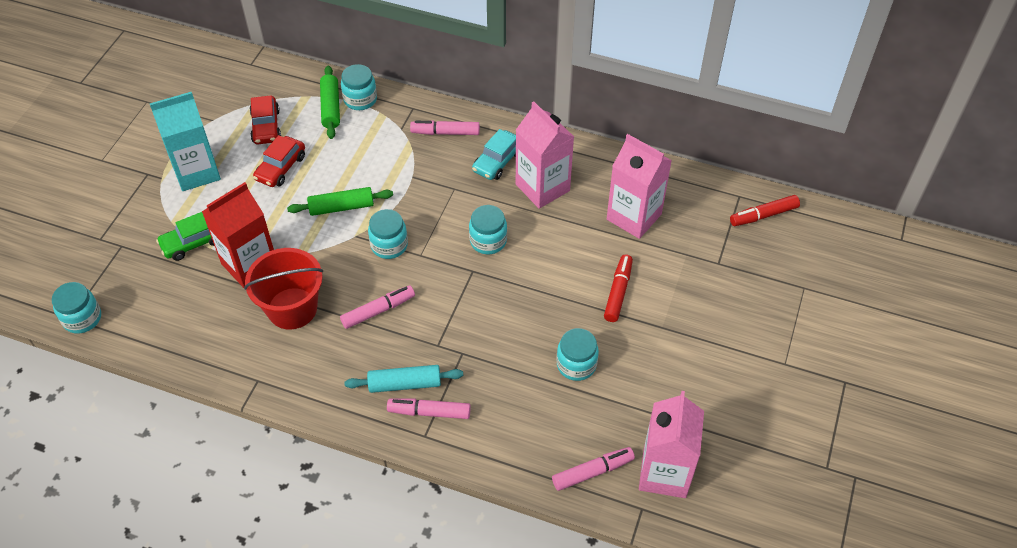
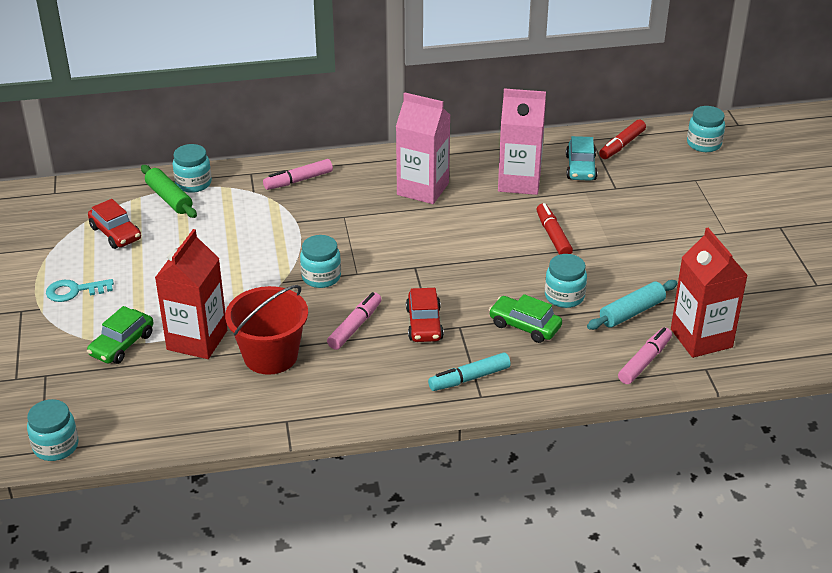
camera: 30 degrees left, 15 degrees down
turquoise carton [150,92,221,191] -> turquoise key [46,279,114,302]
red car [253,135,305,187] -> red car moved to [406,288,444,342]
green rolling pin [287,187,393,216] -> none
turquoise rolling pin [344,365,463,393] -> turquoise rolling pin moved to [587,280,677,330]
pink marker [387,398,471,419] -> turquoise marker [428,353,511,391]
turquoise jar [469,205,507,254] -> turquoise jar moved to [687,106,725,152]
turquoise car [472,129,516,180] -> turquoise car moved to [566,136,598,181]
pink carton [639,391,704,498] -> red carton [671,228,748,358]
none -> green car [489,294,562,343]

